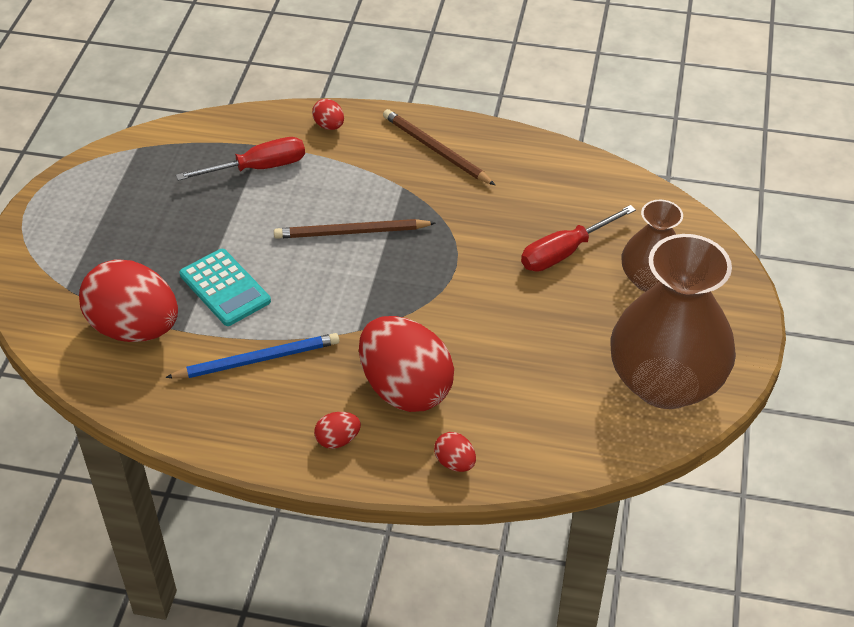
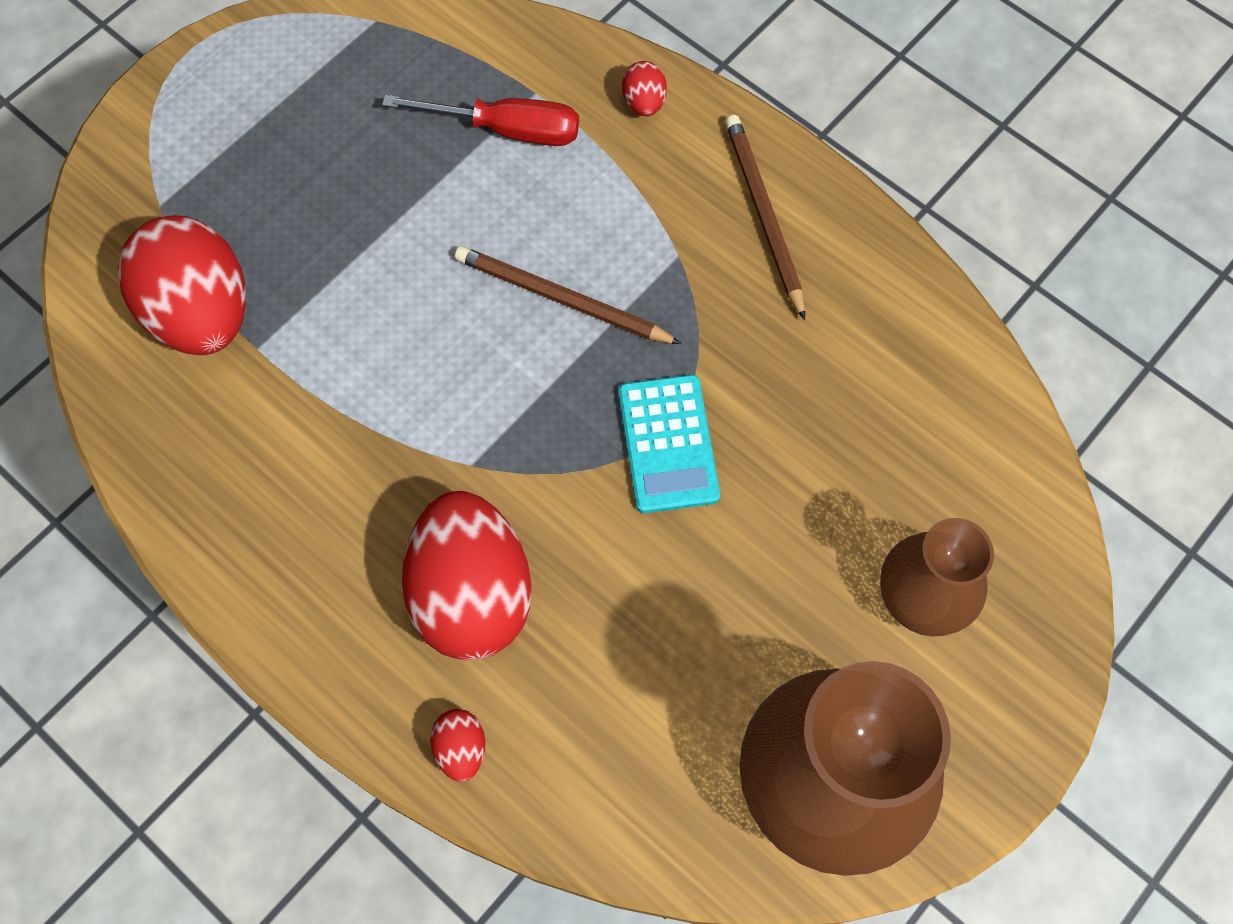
camera: 30 degrees right, 20 degrees up
blue pencil [165,333,339,378] -> none
turquoise calculator [179,249,271,326] -> turquoise calculator moved to [618,374,720,513]
red egg [314,412,361,449] -> none
red screwdriver [521,205,636,272] -> none

